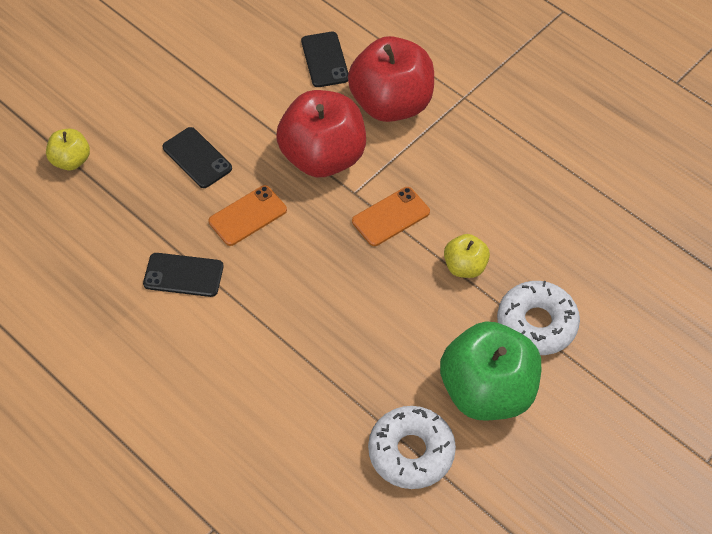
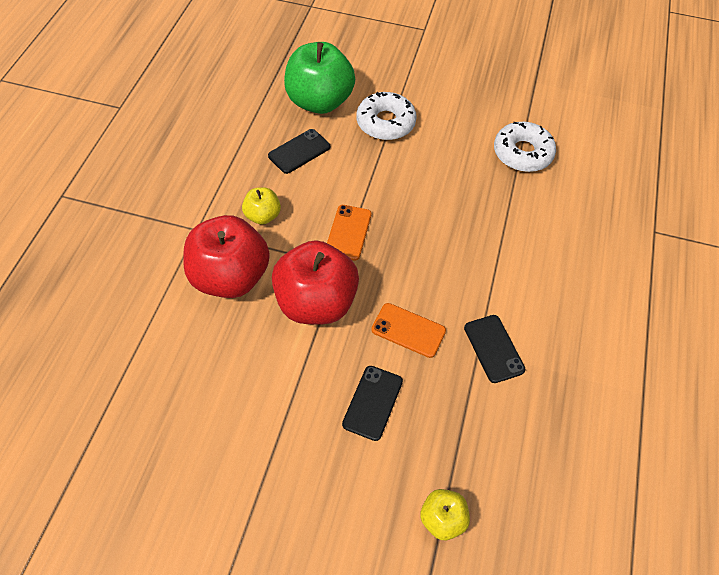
camera: 120 degrees left, 0 degrees up
black phone [301,32,348,87] -> black phone moved to [268,129,330,174]
orange phone [352,187,430,246] -> orange phone turned 75 degrees clockwise [327,205,371,261]
green apple [440,321,541,421] -> green apple moved to [284,42,355,114]
yellow apple [444,234,490,278] -> yellow apple moved to [242,187,281,225]

